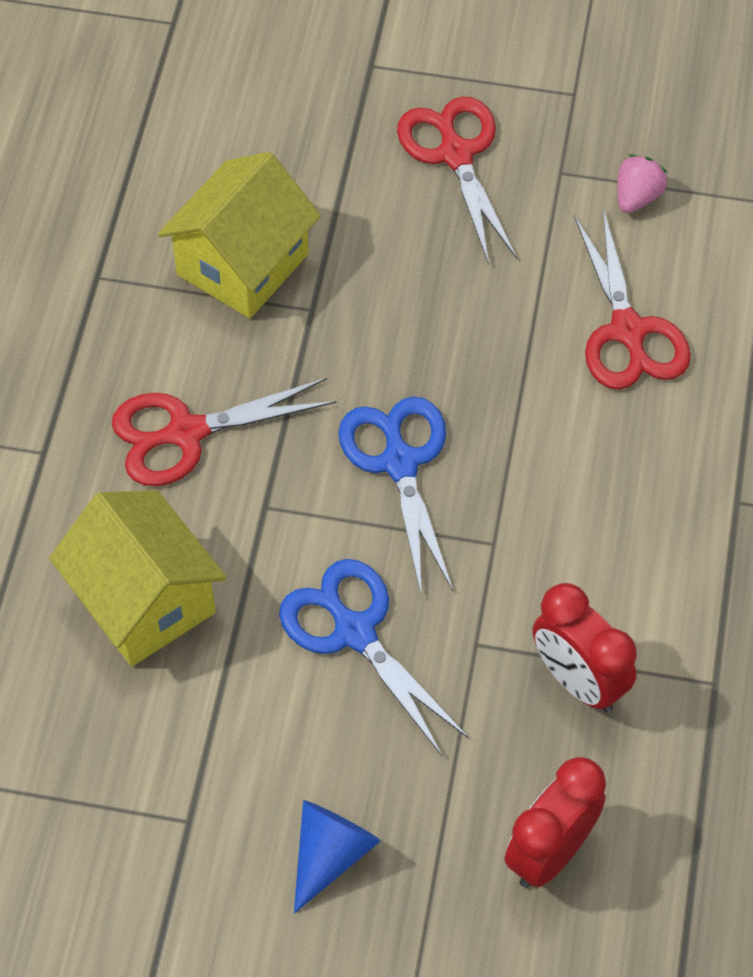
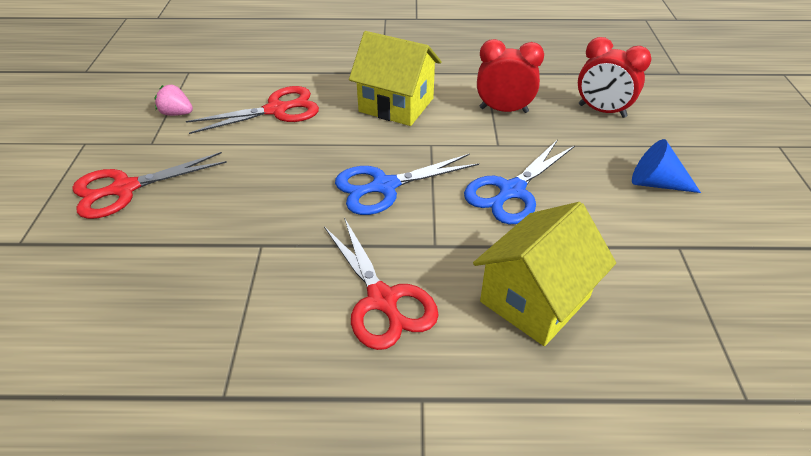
camera: 100 degrees left, 15 degrees down
yellow house [158,152,321,319] -> yellow house moved to [349,31,441,126]
red clock [533,583,637,712] -> red clock turned 120 degrees counterclockwise [477,39,544,113]

